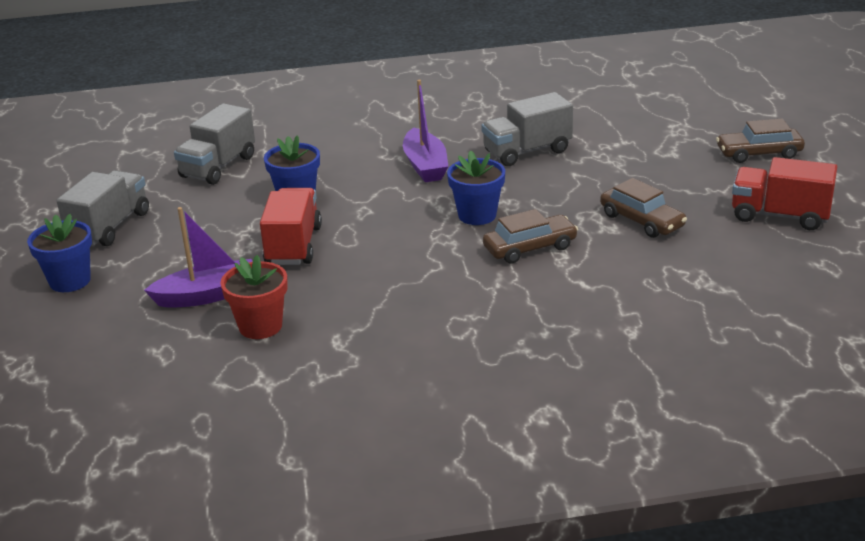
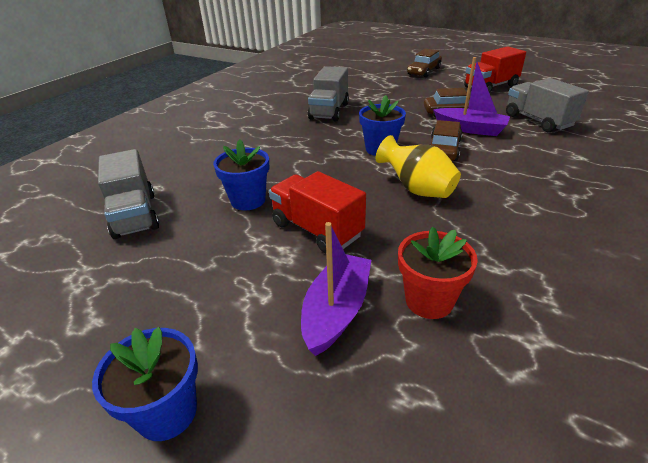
camera: 50 degrees left, 5 degrees up
grey truck [57,170,149,246] -> grey truck moved to [506,78,589,132]
purple boat [403,80,449,182] -> purple boat moved to [433,57,511,136]
none -> yellow vase [376,135,461,198]

